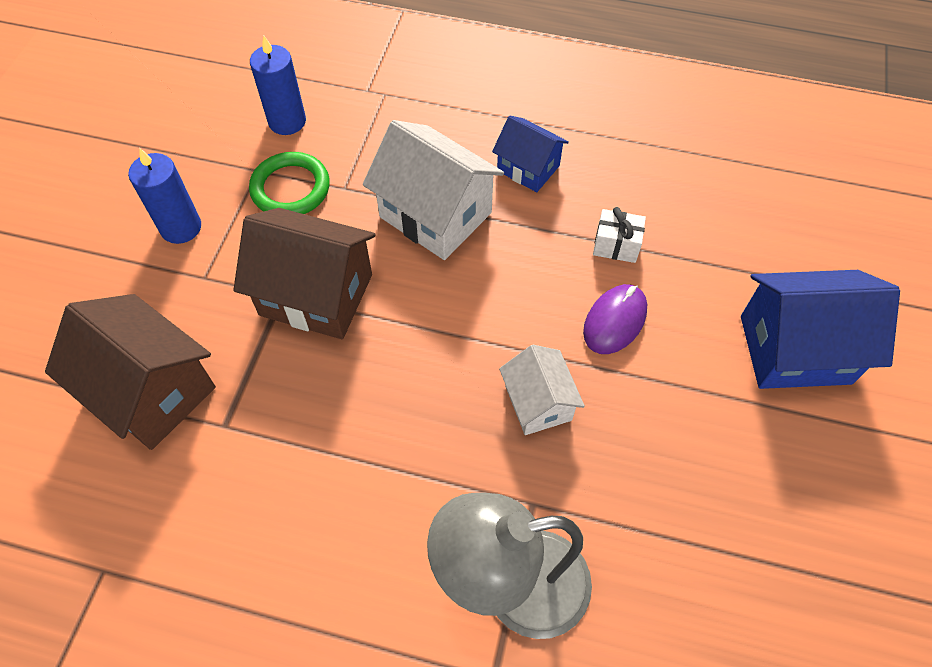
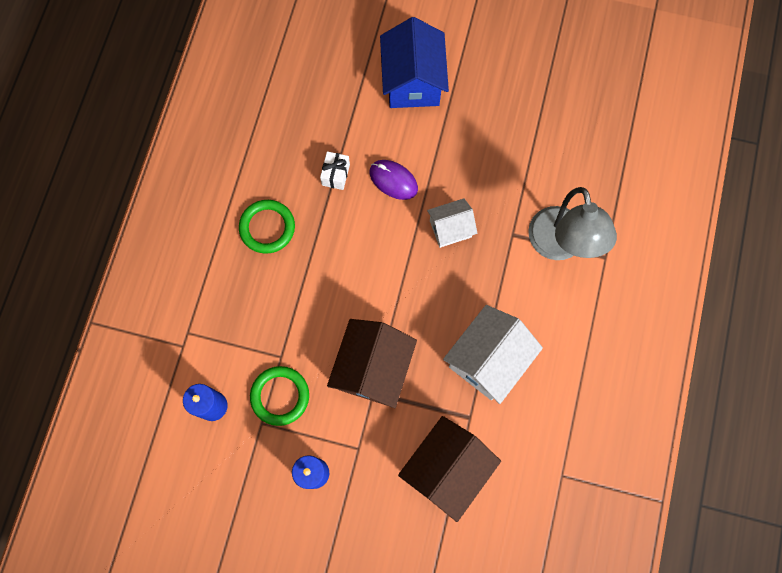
camera: 90 degrees left, 15 degrees up
white house [363,120,504,260] -> white house moved to [443,305,543,404]
blue house [492,115,569,192] -> green ring [239,200,295,254]

